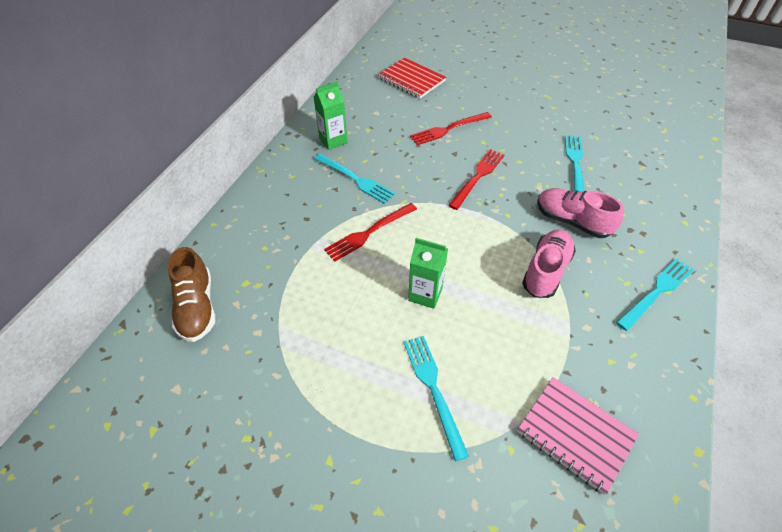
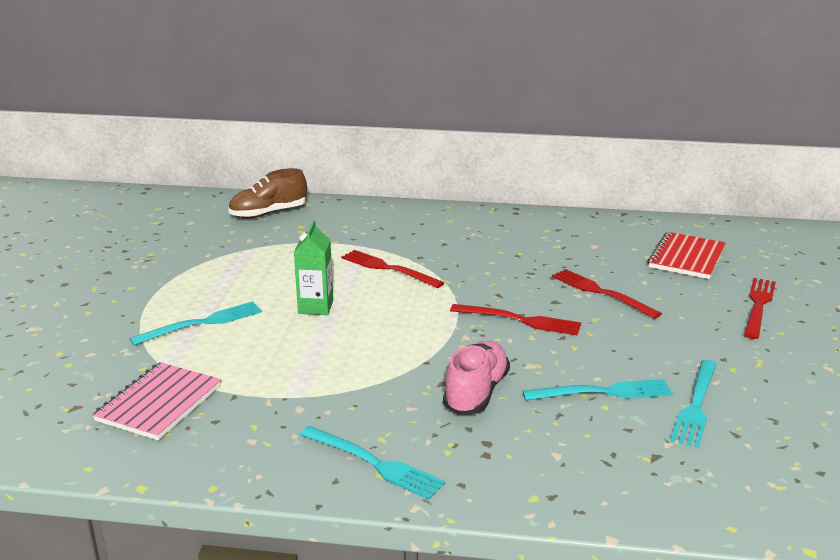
camera: 75 degrees right, 25 degrees down
green carton [313,81,348,150] -> none
turquoise fork [314,154,395,204] -> turquoise fork moved to [670,360,717,448]
pink shoe [522,229,576,298] -> none
none -> red fork [744,278,776,339]

